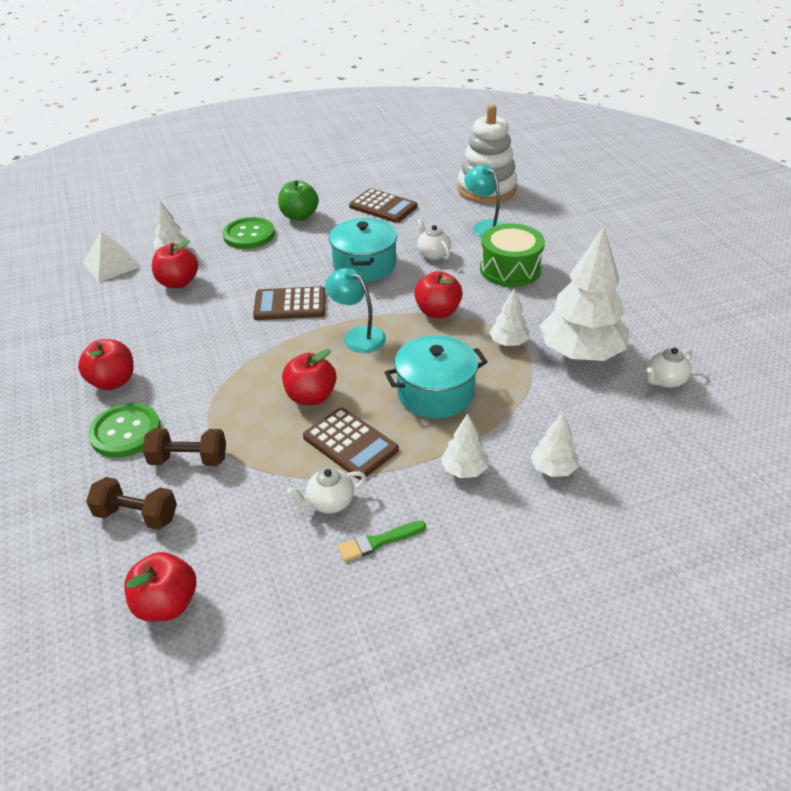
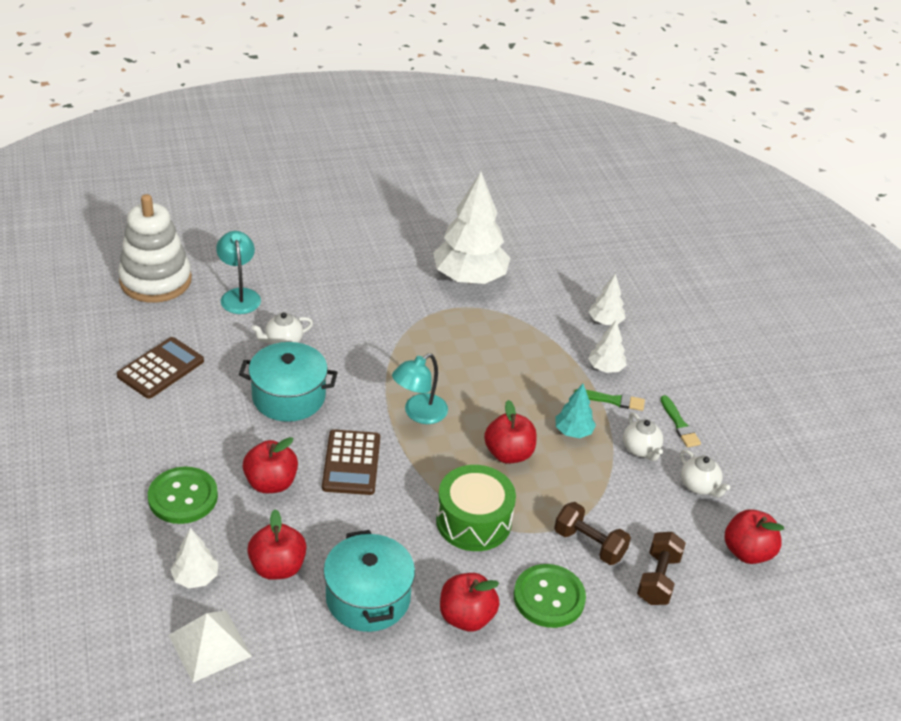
camera: 90 degrees left, 0 degrees up
brown dumbbell [143,428,226,466] -> brown dumbbell turned 60 degrees counterclockwise [554,502,631,565]
green apple [278,180,319,221] -> none
brown calculator [303,407,399,480] -> turquoise tree [555,384,596,438]
turquoise pot [384,335,487,418] -> turquoise pot moved to [323,530,415,632]
red apple [414,271,463,318] -> red apple moved to [243,437,298,493]
turquoise lamp [464,164,504,238] -> turquoise lamp turned 105 degrees clockwise [216,231,261,314]
green drum [480,224,545,287] -> green drum moved to [436,465,516,551]
white tree [489,289,529,346] -> none
white teapot [647,348,693,388] -> white teapot moved to [680,449,730,497]
none -> green brush [574,389,645,411]

